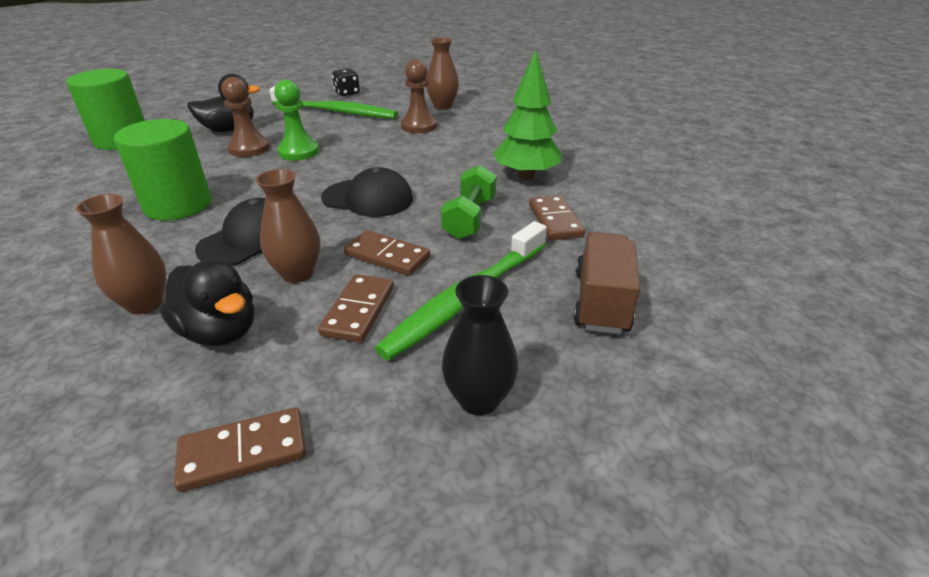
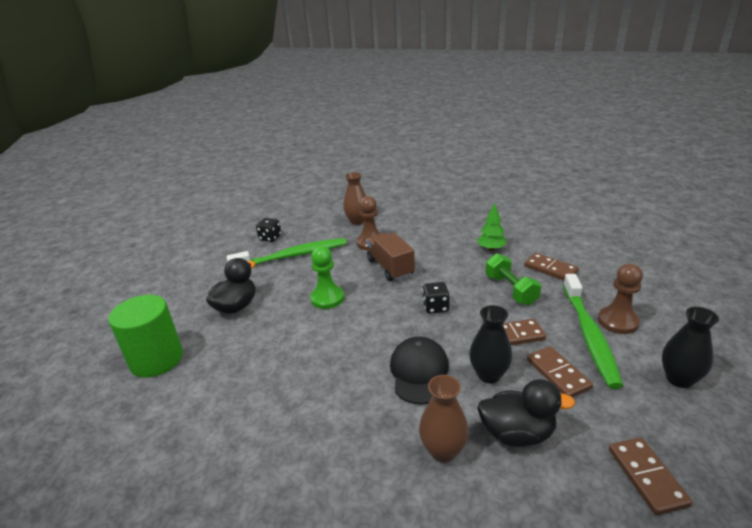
camera: 35 degrees left, 5 degrees down
green cylinder [114,119,211,220] -> none
brown domino [174,407,306,492] -> brown domino turned 45 degrees counterclockwise [609,437,692,515]
brown pawn [222,77,270,157] -> brown pawn moved to [598,264,643,334]
brown vase [256,169,320,283] -> black vase [469,305,512,383]
black cap [321,167,413,217] -> black dice [422,282,450,314]
green tree [493,50,561,180] -> green tree [477,203,506,251], size x0.61
brown truck [574,232,640,334] -> brown truck moved to [366,233,415,281]

